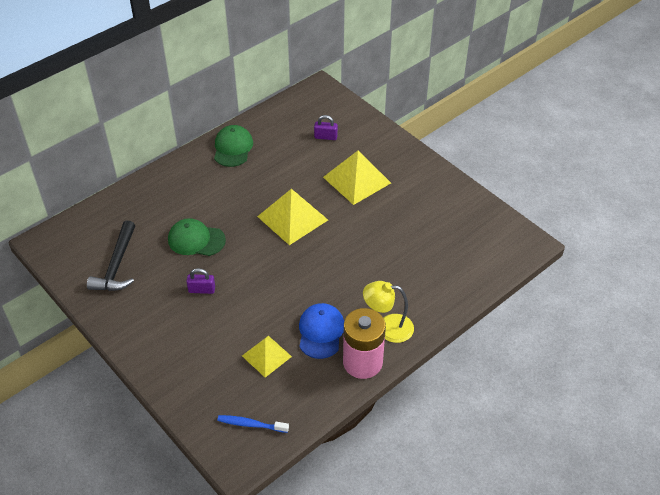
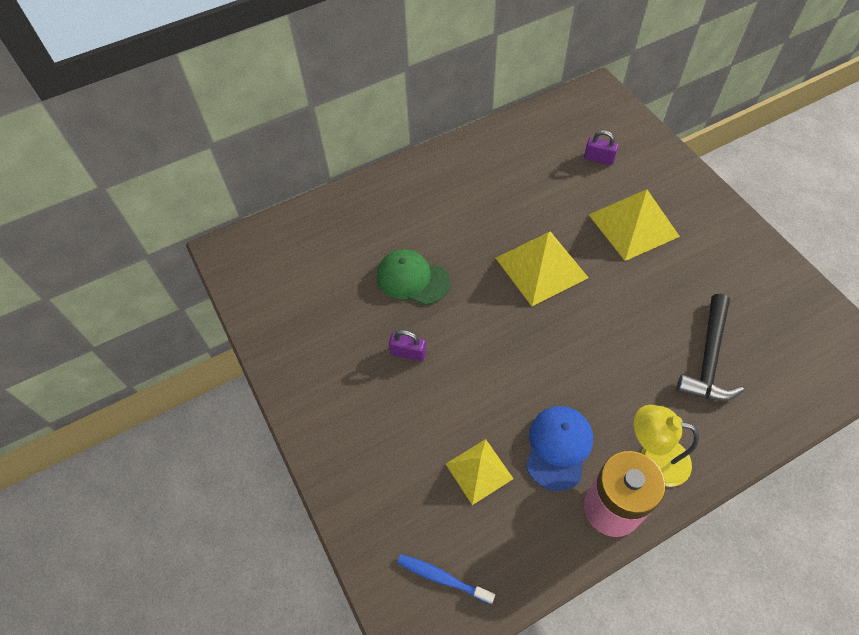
camera: 15 degrees right, 10 degrees up
black hammer [87,221,135,291] -> black hammer moved to [677,294,744,401]
green cap [214,125,253,167] -> none

